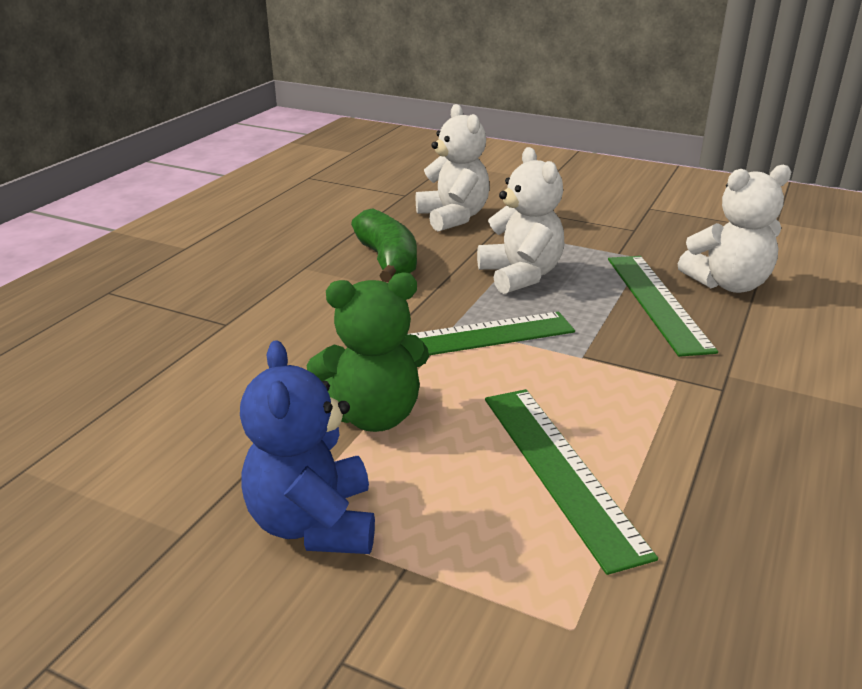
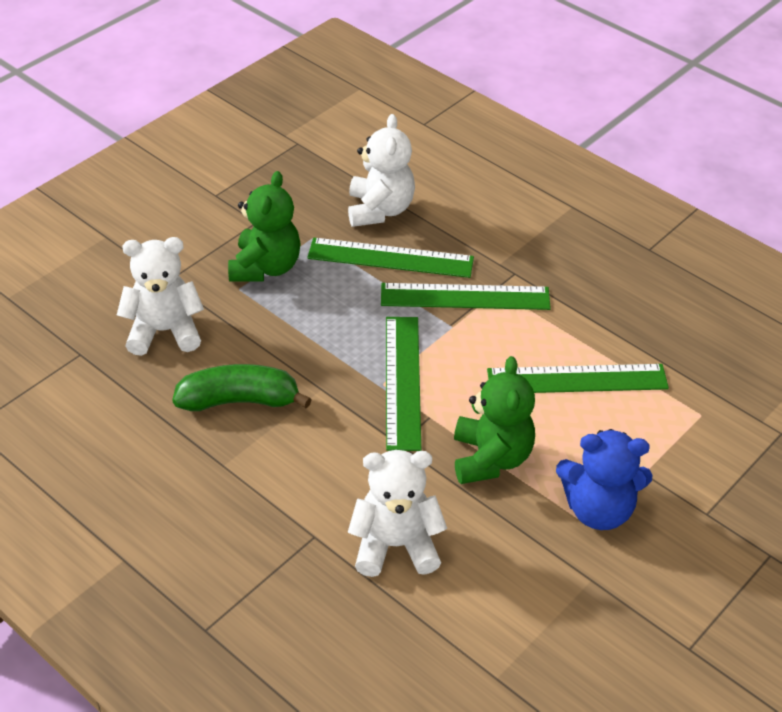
camera: 75 degrees left, 15 degrees up
white teddy bear [477,147,564,294] -> white teddy bear moved to [348,450,447,577]
none -> green teddy bear [228,171,301,282]
none -> green ruler [381,283,551,310]

